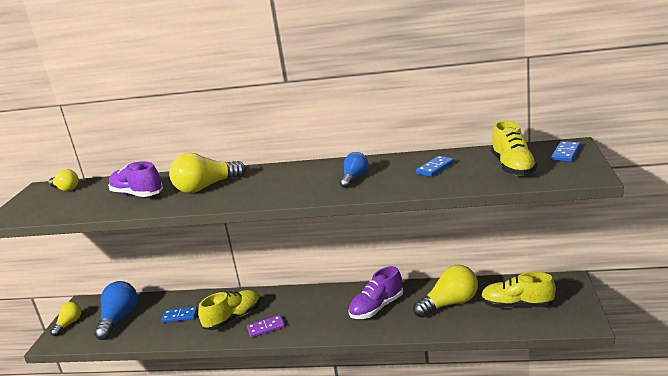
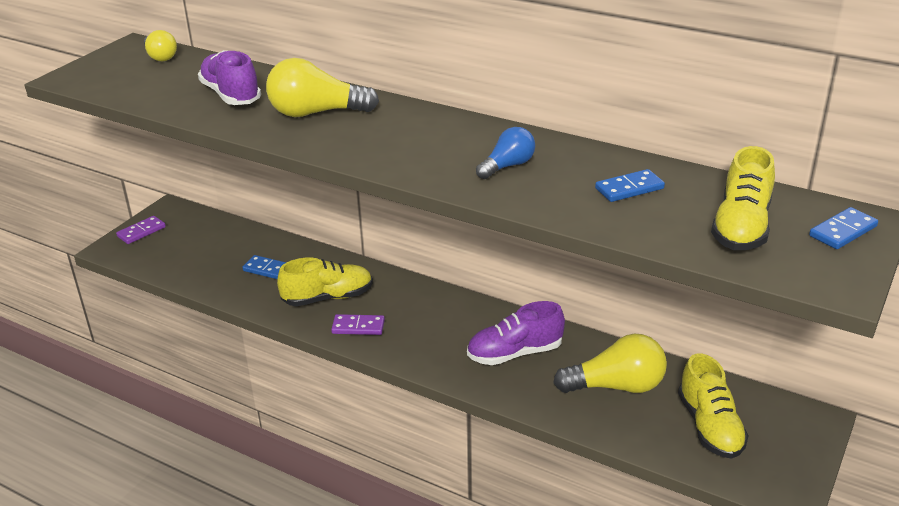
camera: 20 degrees right, 10 degrees up
yellow light bulb [50,302,81,336] -> purple domino [116,216,166,244]
blue light bulb [94,281,137,340] -> none
yellow shoe [481,272,556,308] -> yellow shoe turned 135 degrees counterclockwise [678,353,749,459]

